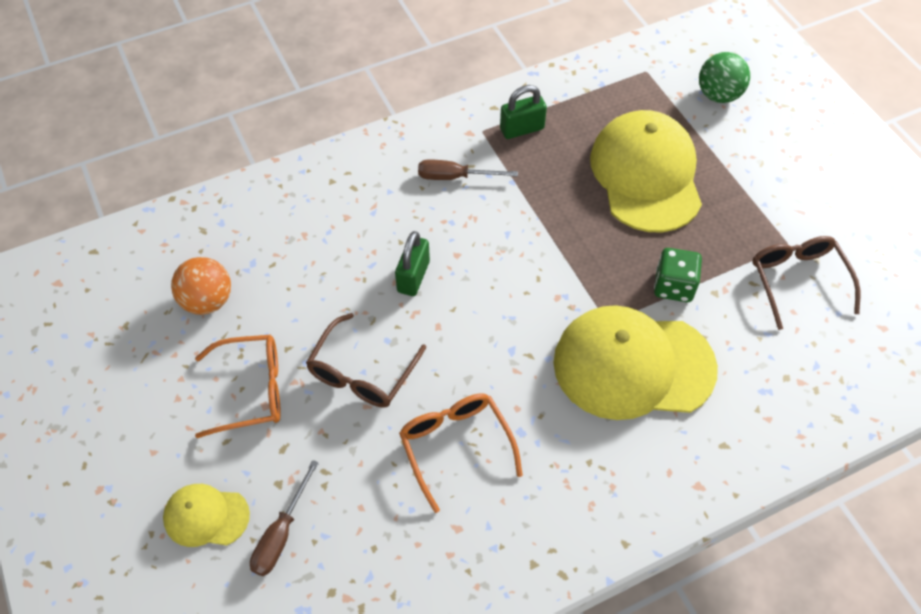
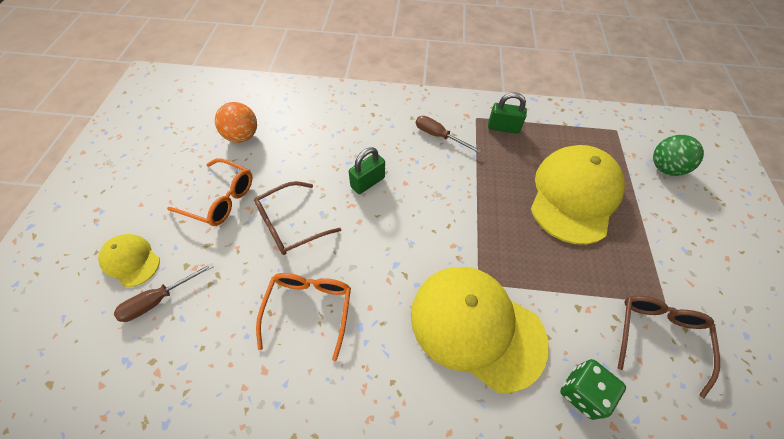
camera: 30 degrees right, 0 degrees up
green dice [654,248,702,302] -> green dice moved to [560,359,626,420]

